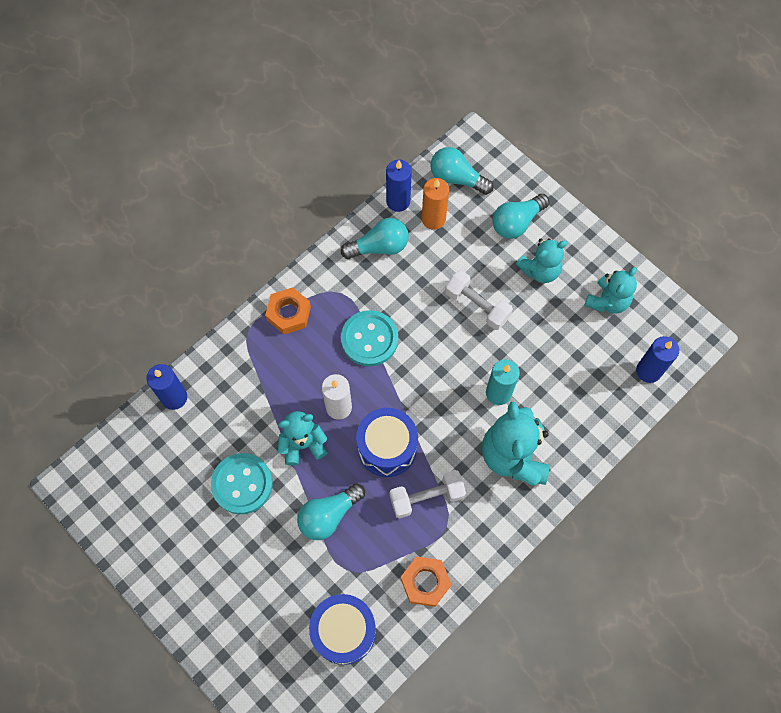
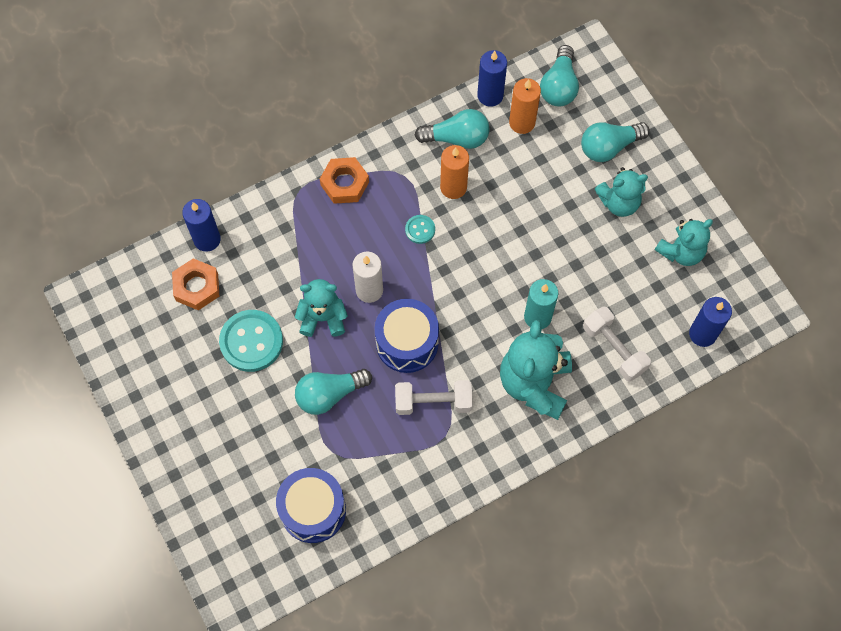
camera: 15 degrees right, 0 degrees up
turquoise button [341,310,398,366] -> turquoise button [405,215,435,244], size x0.49
orange nut [401,556,452,607] -> orange nut moved to [172,258,220,311]
turquoise light bulb [431,147,493,195] -> turquoise light bulb turned 120 degrees counterclockwise [540,45,579,107]
white dumbbell [445,270,513,330] -> white dumbbell moved to [583,306,651,382]
none -> orange candle [440,145,469,199]

